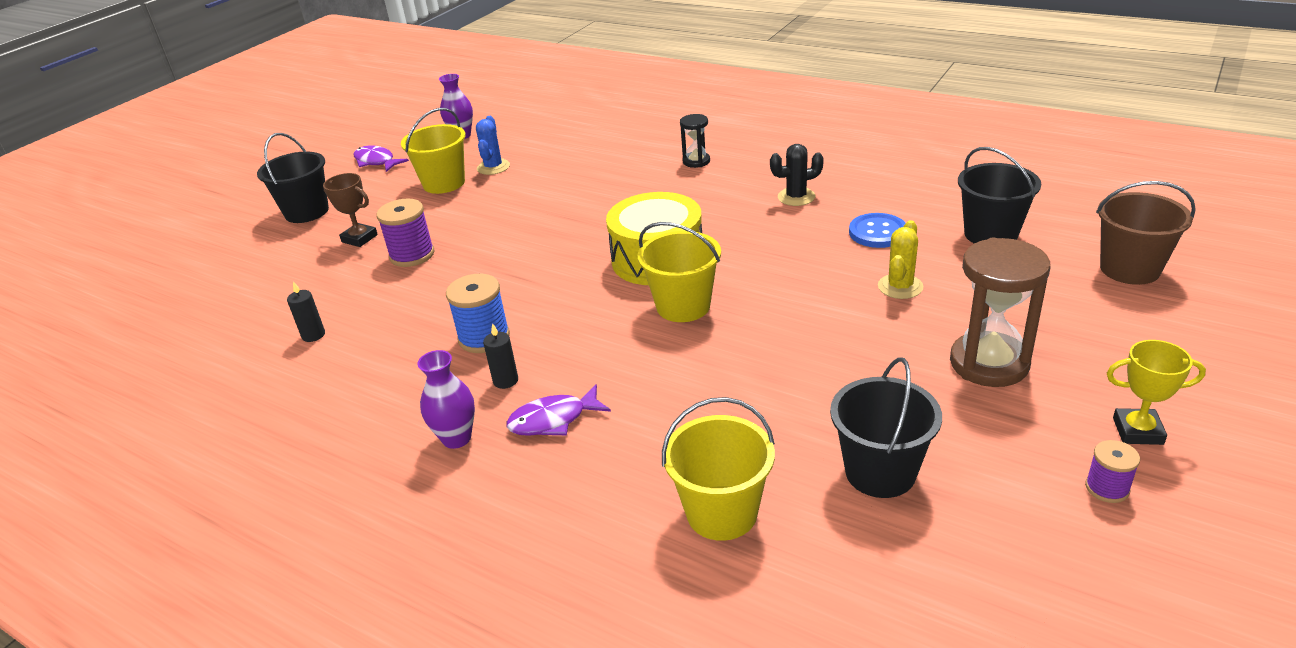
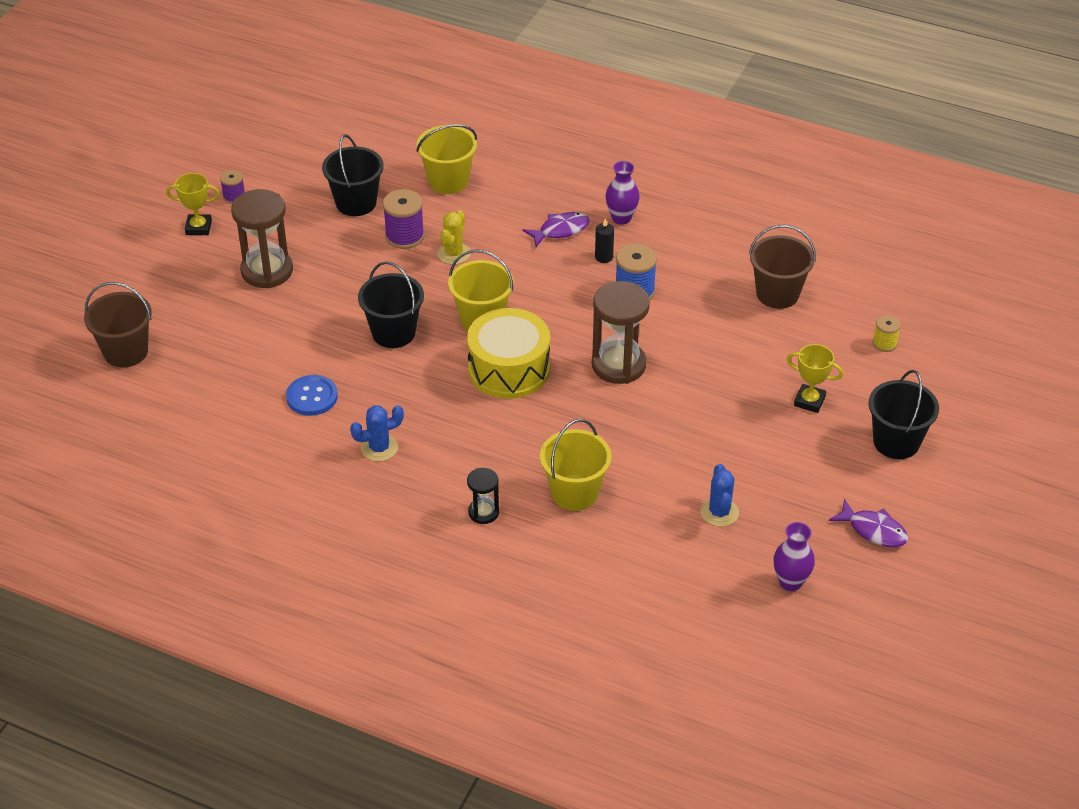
camera: 170 degrees right, 10 degrees up
black candle [287,281,325,342] -> brown bucket [749,225,816,309]
brown trophy [323,173,378,247] -> yellow trophy [787,344,843,413]
purple spool [376,198,434,267] -> purple spool moved to [383,189,424,249]
yellow bucket [401,108,466,194] -> yellow bucket moved to [540,419,612,511]
black cactus [770,144,824,206] -> blue cactus [350,405,404,462]
yellow cactus [878,220,923,299] -> yellow cactus moved to [437,210,471,265]
black bucket [958,147,1041,243] -> black bucket moved to [358,261,424,348]
none -> brown hourglass [592,281,650,384]
none -> yellow spool [873,315,901,352]

